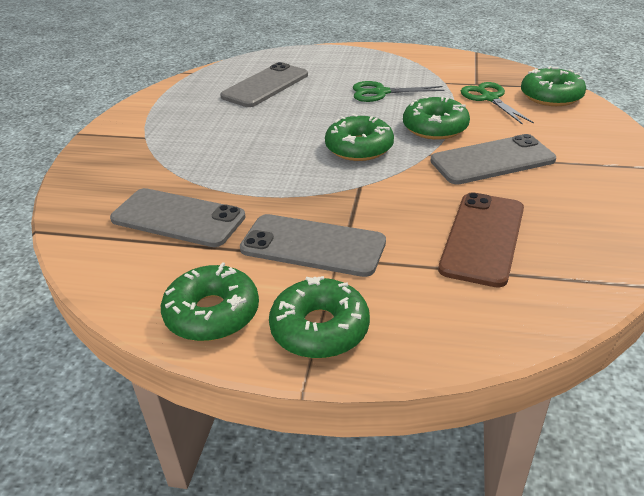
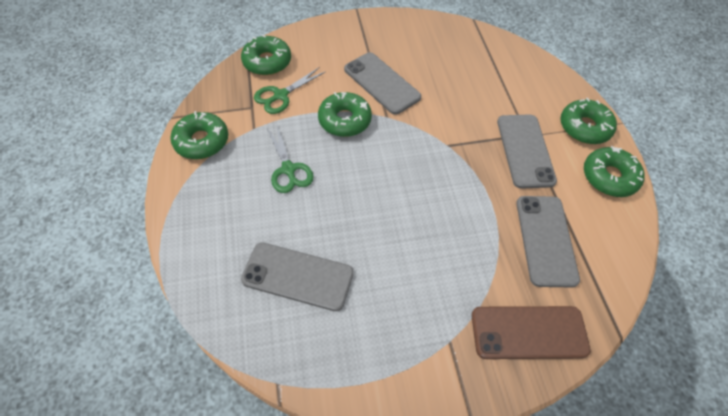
camera: 115 degrees left, 20 degrees up
green donut [325,114,394,161] -> green donut moved to [170,111,228,159]
brown phone [438,192,524,288] -> brown phone moved to [472,306,591,359]

